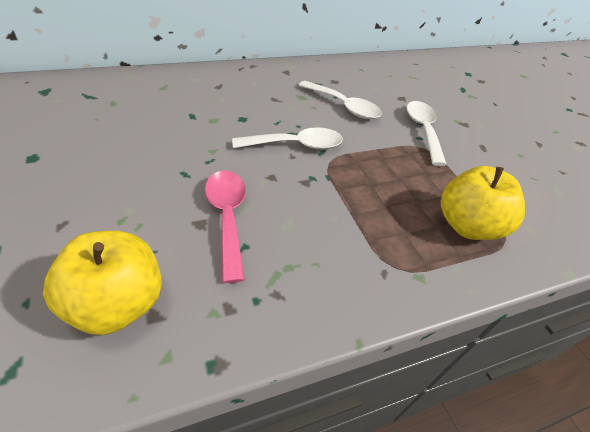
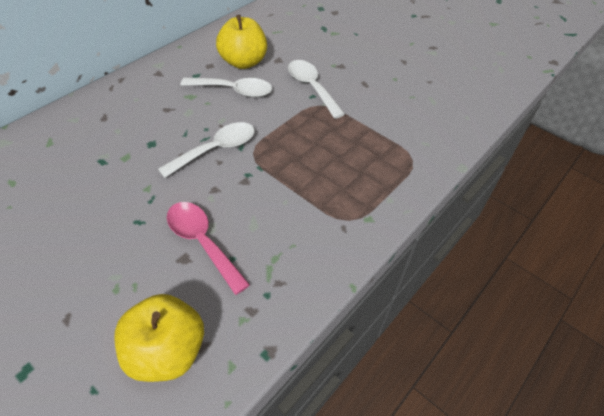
camera: 25 degrees left, 5 degrees up
yellow apple [441,166,525,240] -> yellow apple moved to [216,15,267,69]

